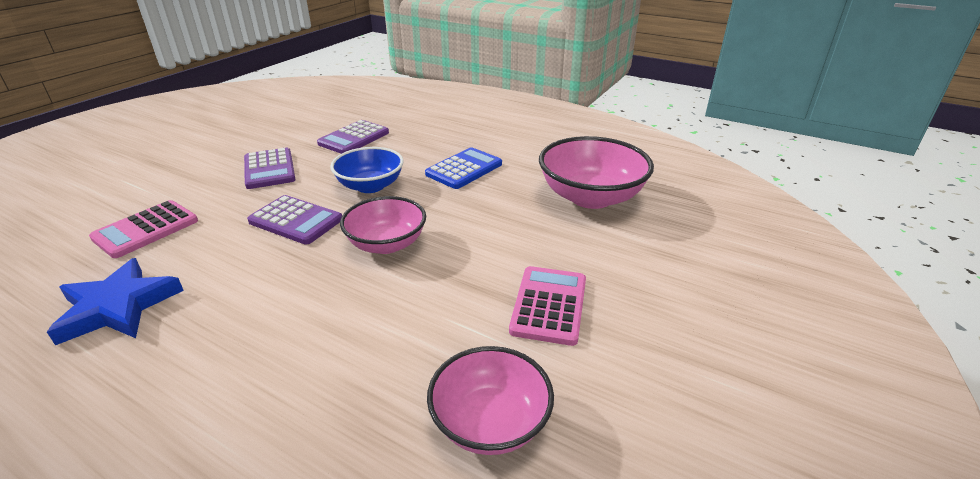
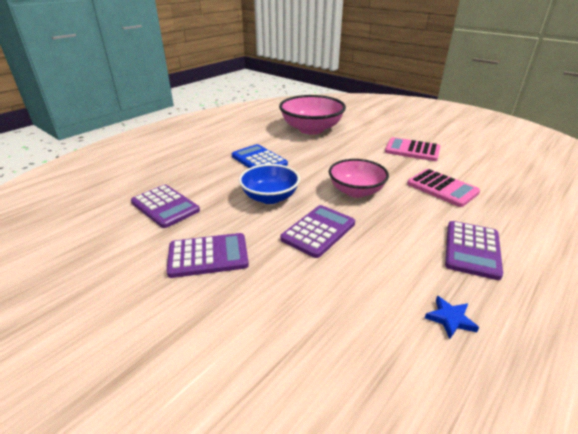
camera: 80 degrees left, 0 degrees up
blue star [47,258,184,345] -> blue star [425,296,479,339], size x0.47
pink calculator [89,200,198,258] -> pink calculator moved to [407,169,480,207]
pink bowl [427,346,554,455] -> none
none -> purple calculator [445,221,503,280]

